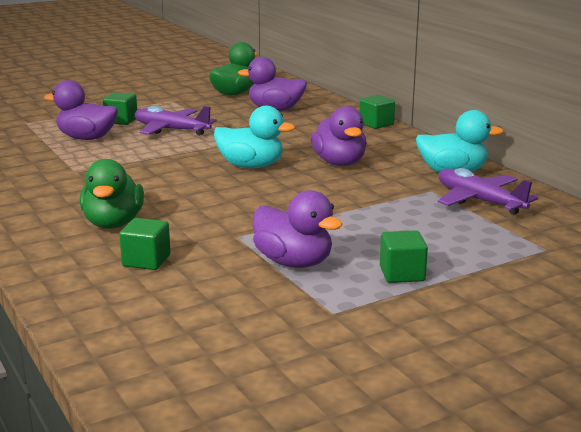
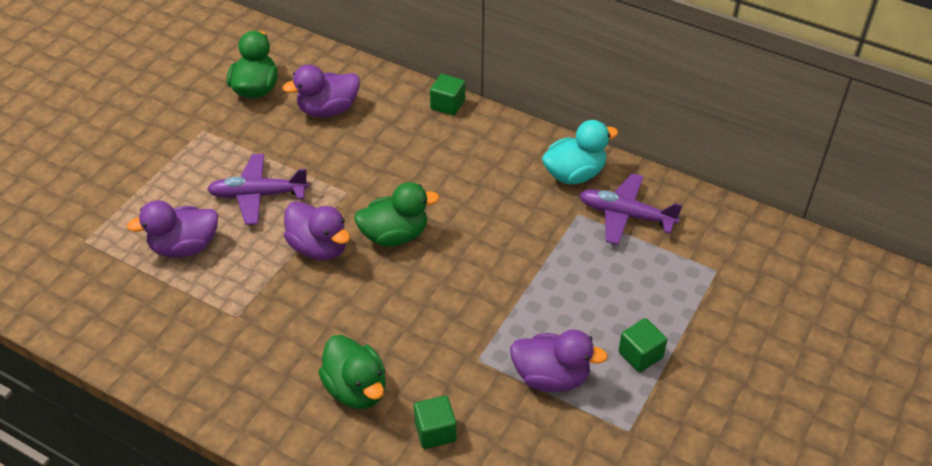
camera: 30 degrees left, 25 degrees up
green cube [103,92,137,125] -> none
turquoise duck [214,106,295,168] -> green duck [354,182,440,247]
purple duck [311,106,367,166] -> purple duck moved to [284,201,350,261]

